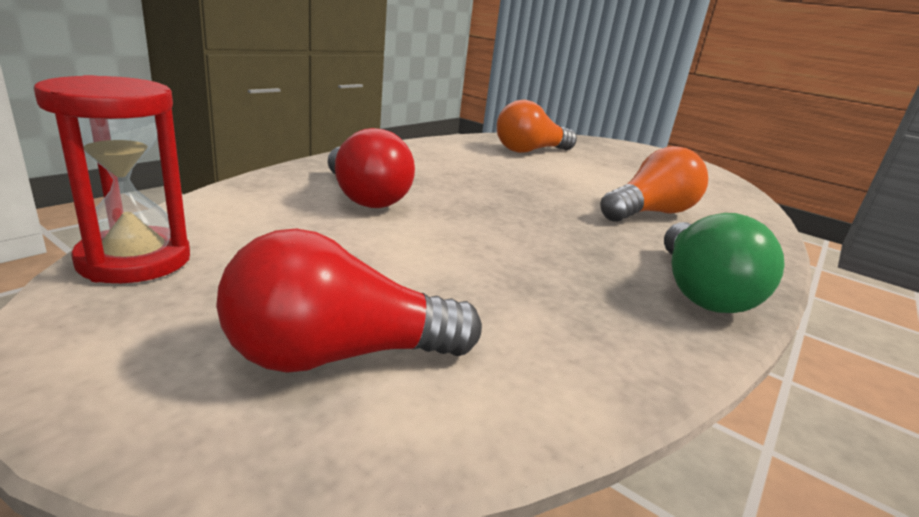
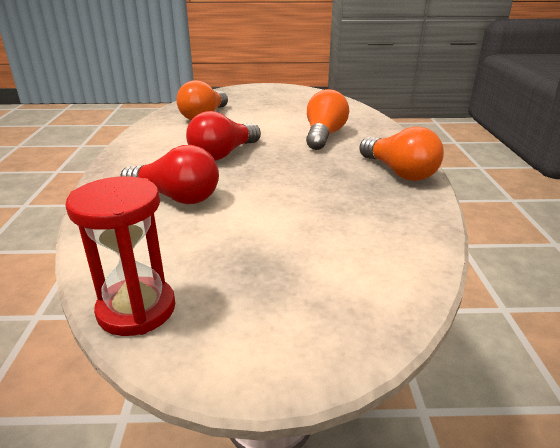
camera: 35 degrees left, 5 degrees up
red light bulb [216,228,482,373] -> red light bulb moved to [186,111,261,161]
green light bulb [664,213,785,313] -> orange light bulb [359,126,444,181]

